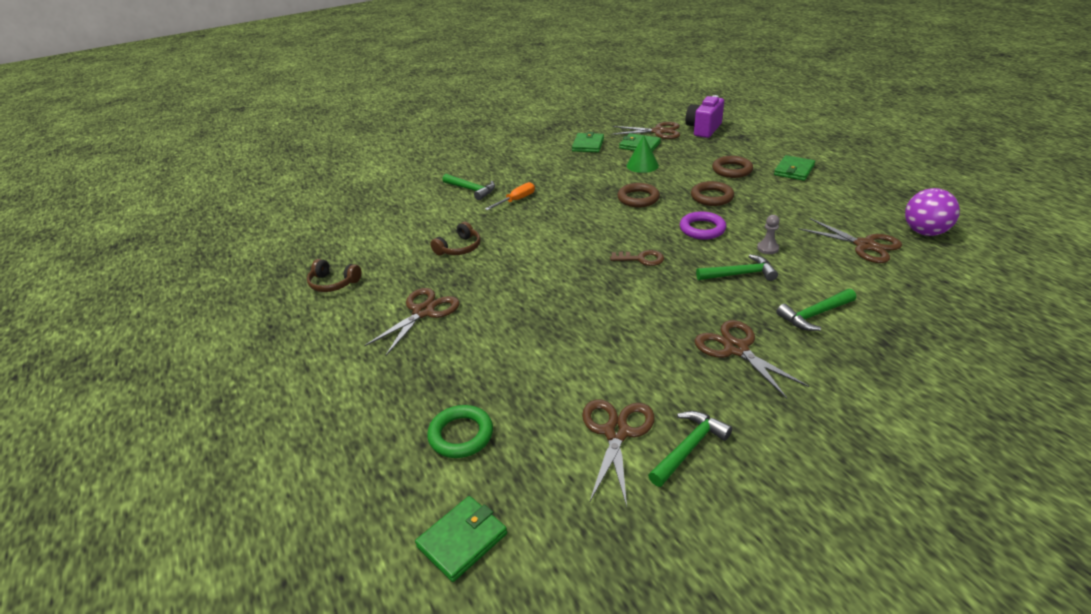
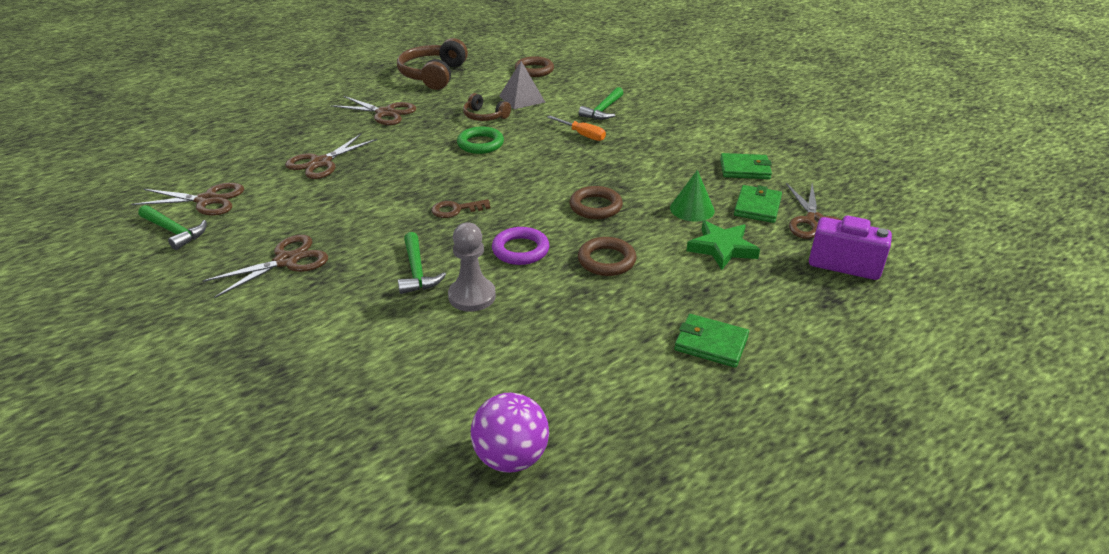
camera: 80 degrees right, 0 degrees up
brown headphones [307,259,361,292] -> brown headphones [397,38,468,90], size x1.80
green wallet [415,496,507,582] -> none
green ring [427,405,493,458] -> green ring moved to [457,127,504,154]
brown key [610,250,664,266] -> brown key turned 75 degrees clockwise [431,199,490,218]
brown ring [712,156,753,178] -> brown ring moved to [515,56,554,77]
grey pawn [757,215,779,254] -> grey pawn [448,223,496,312], size x1.75
green hammer [776,289,856,331] -> none
brown scissors [798,218,902,263] -> brown scissors moved to [285,134,377,179]
none -> grey pyramid [499,61,545,109]
none -> green star [687,221,760,270]

